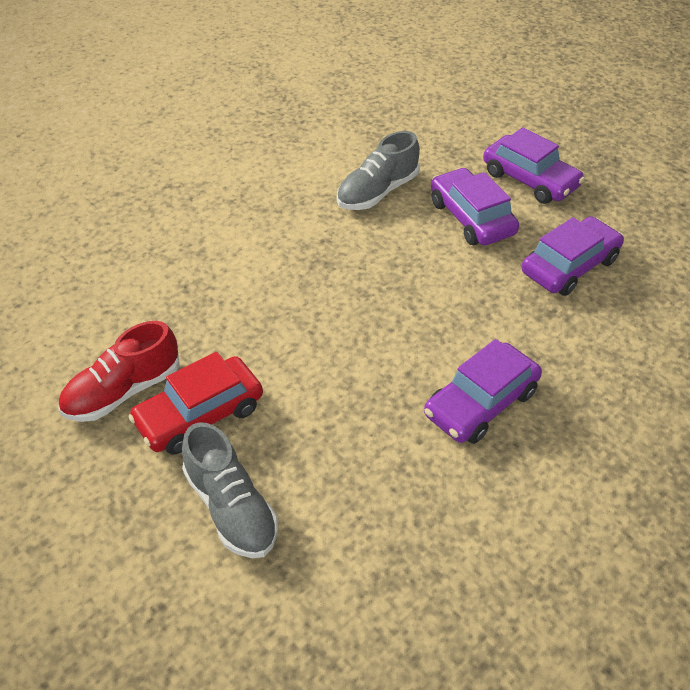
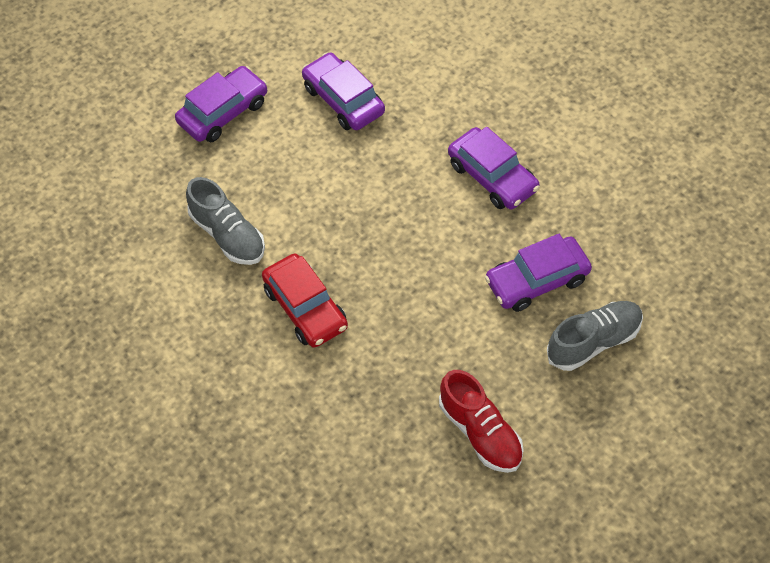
camera: 85 degrees left, 10 degrees up
red car [128,352,263,455] -> red car moved to [262,253,348,348]
purple car [431,168,519,246] -> purple car moved to [485,234,592,312]

